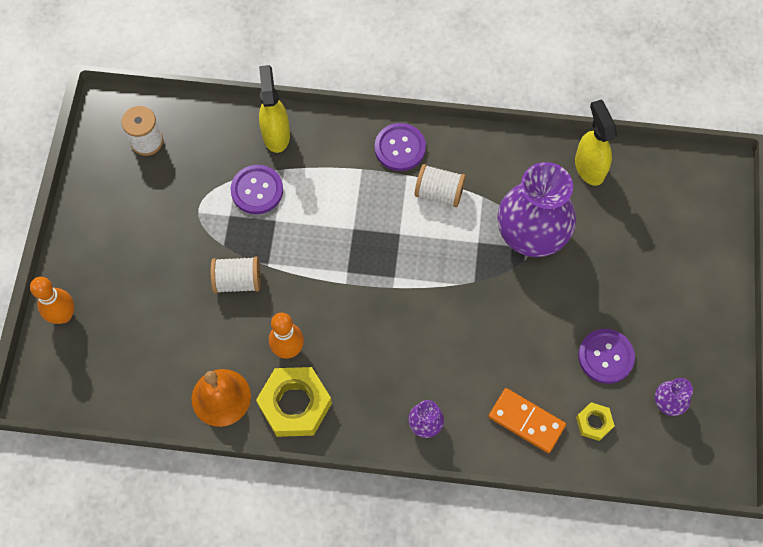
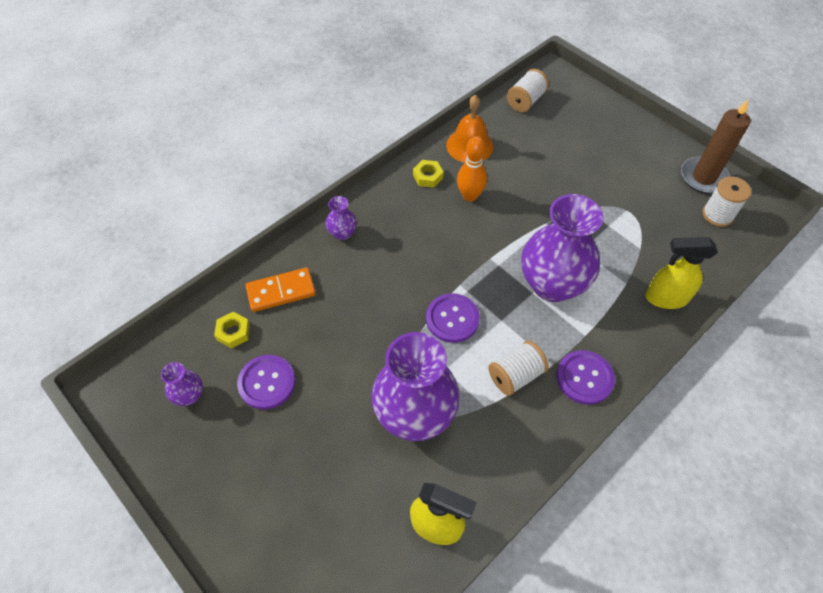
camera: 130 degrees right, 10 degrees down
orange bowling pin [30,277,74,324] -> none
white spool [211,257,261,293] -> white spool moved to [507,69,549,112]
purple button [230,165,283,214] -> purple button moved to [426,293,480,343]
yellow nut [256,367,332,437] -> yellow nut [413,160,444,188], size x0.50
yellow spray bottle [259,65,290,153] -> yellow spray bottle turned 150 degrees clockwise [646,237,718,309]
none -> purple vase [521,194,604,302]
none -> brown candle [681,100,751,194]

